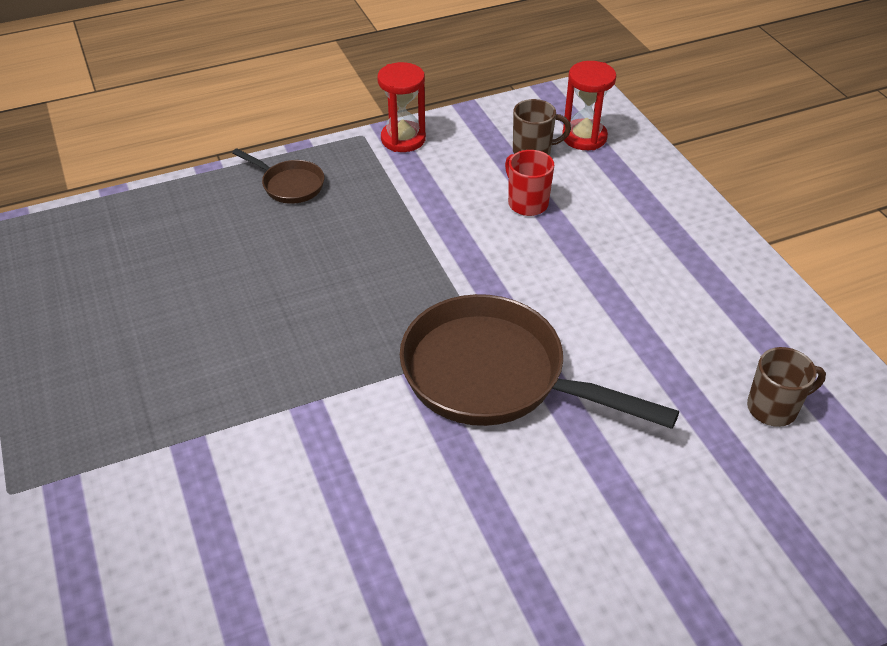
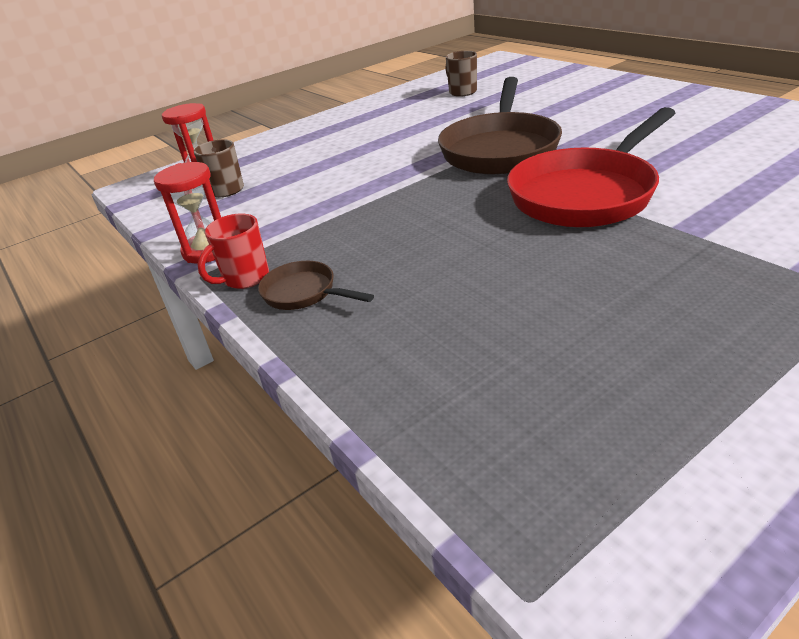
camera: 100 degrees left, 10 degrees down
brown pan [232,148,324,204] -> brown pan turned 75 degrees counterclockwise [258,261,374,310]
red mug [505,150,554,216] -> red mug moved to [198,214,269,289]
none -> red pan [507,107,675,227]

